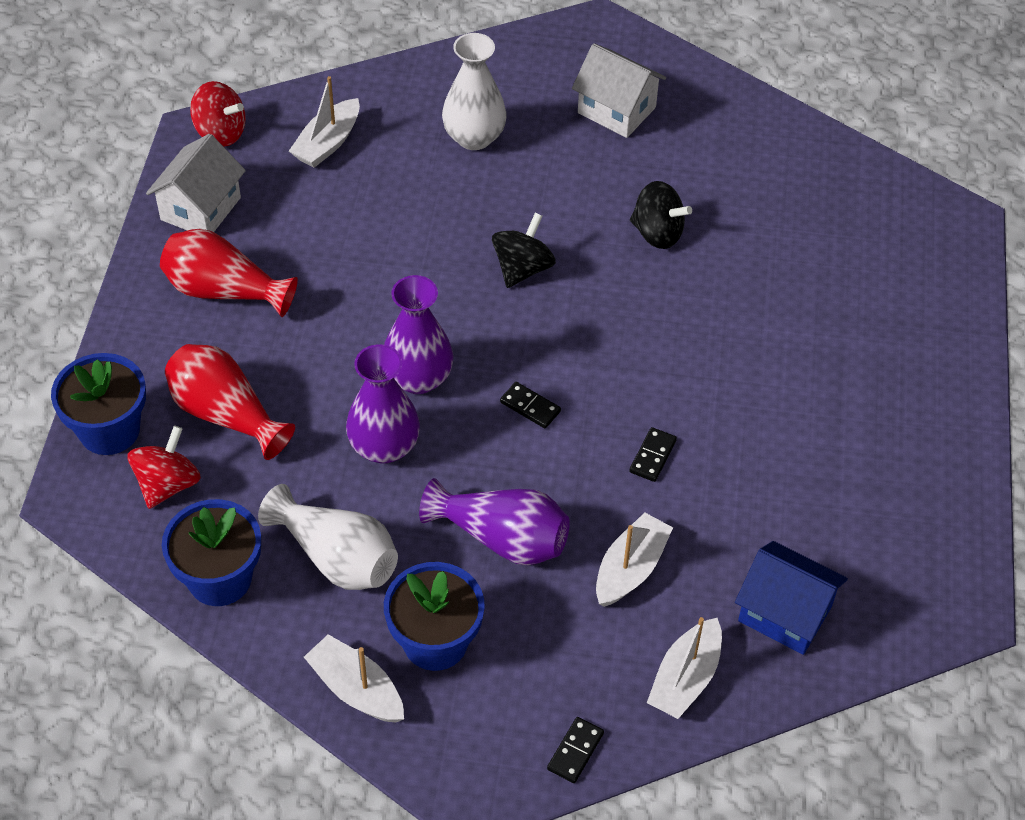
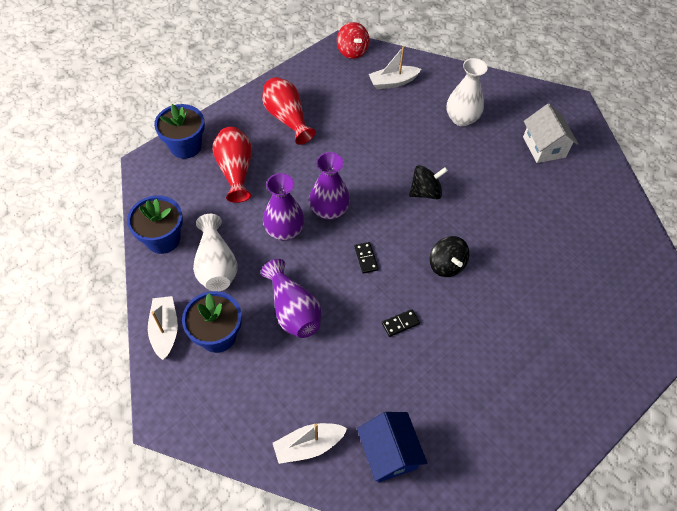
camera: 40 degrees right, 5 degrees up
red spinning top [127,426,201,509] -> none
white house [146,134,246,232] -> none
black domino [547,717,604,783] -> none
white boat [596,512,673,607] -> none
black spinning top [630,181,692,249] -> black spinning top moved to [430,236,469,277]

